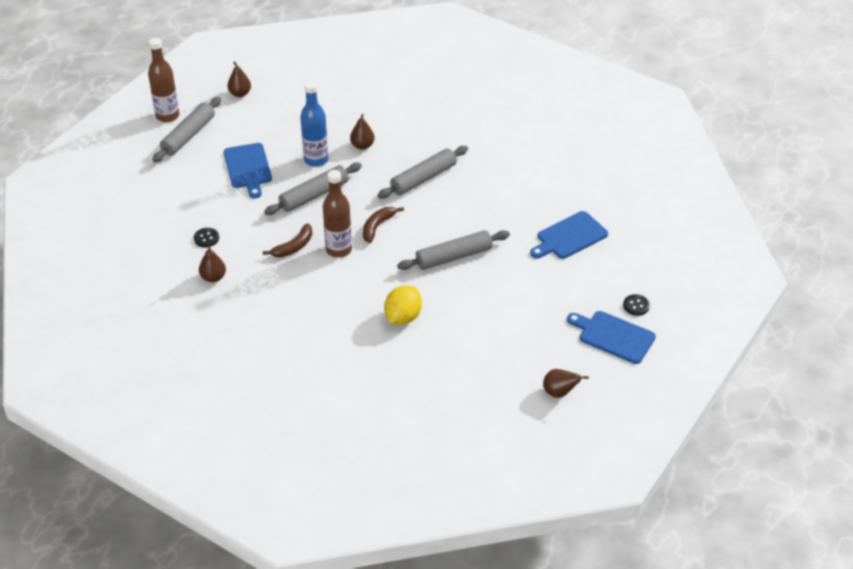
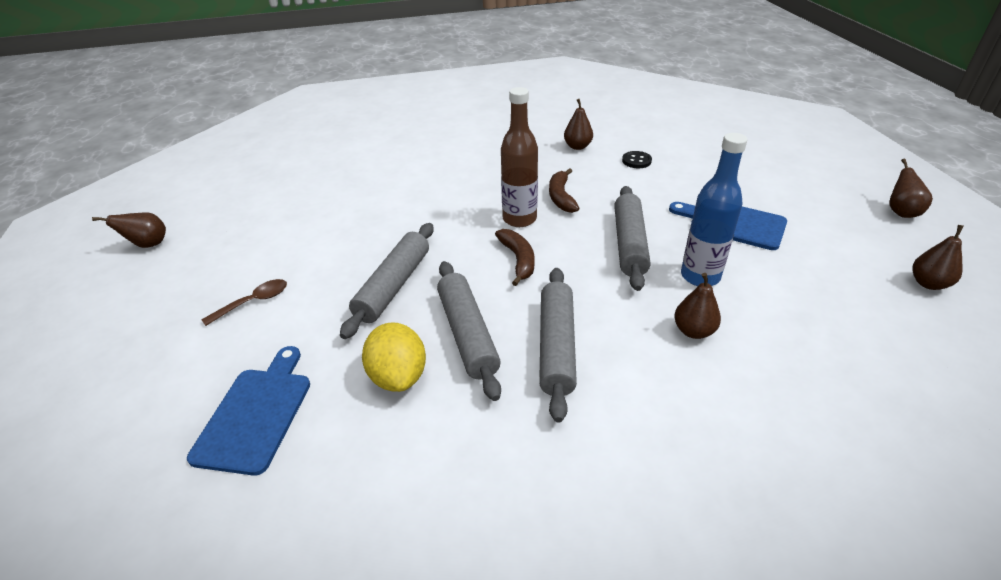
camera: 135 degrees right, 5 degrees down
brown bottle [148,38,179,122] -> brown pear [889,158,933,218]
grey rolling pin [152,97,221,163] -> grey rolling pin moved to [437,261,501,401]
yellow lemon [384,286,422,325] -> yellow lemon moved to [362,322,426,392]
blue cutting board [567,311,656,364] -> none
black button [623,294,650,316] -> none
none -> brown spoon [201,279,287,326]

